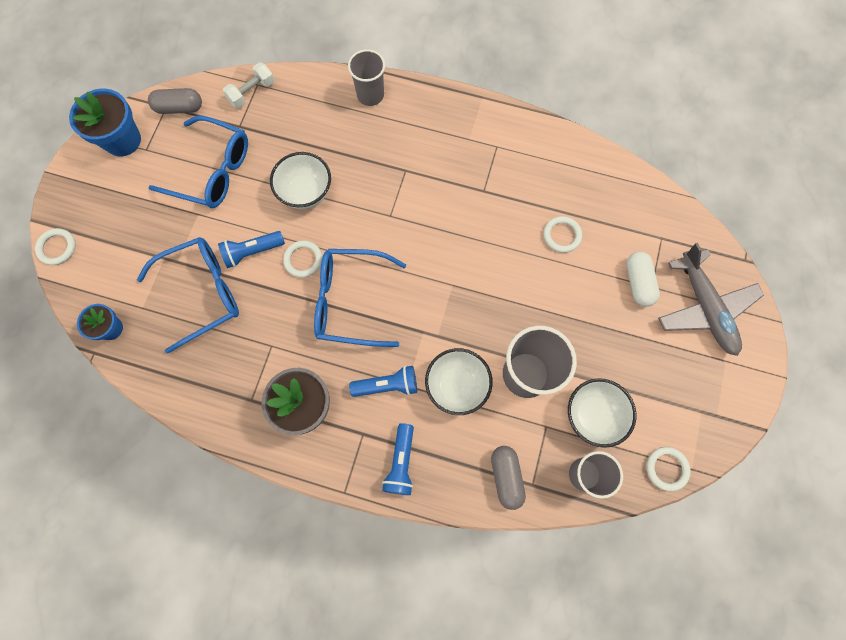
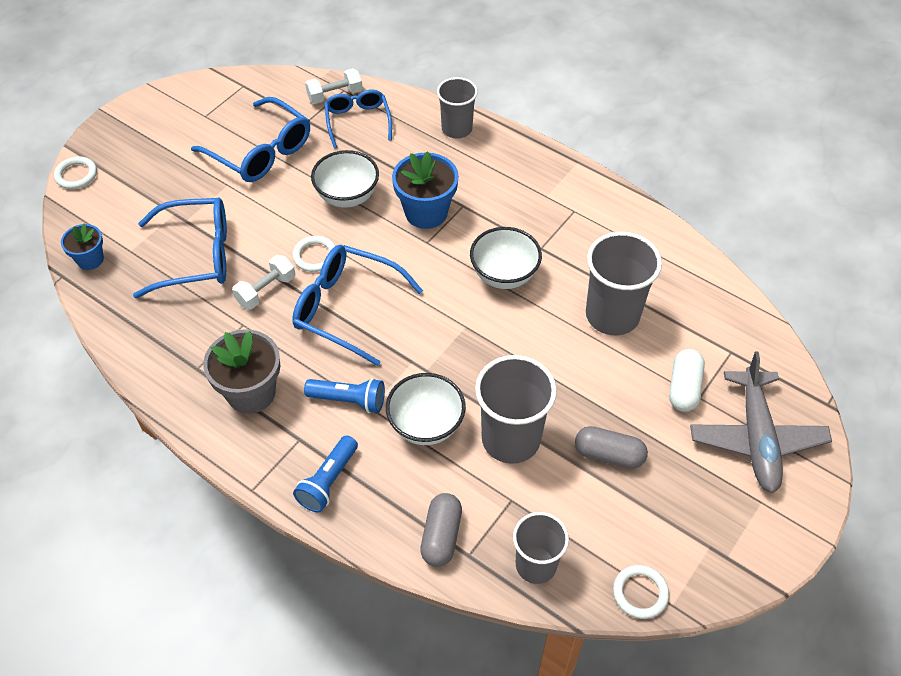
camera: 20 degrees right, 20 degrees down
blue flower pot [69,89,141,156] -> blue flower pot moved to [392,151,459,229]
grey capsule [148,88,202,114] -> grey capsule moved to [575,426,648,469]
blue flashlight [218,231,285,268] -> none
white ring [543,216,582,253] -> grey cup [586,232,662,335]
white bowl [568,378,636,448] -> white bowl moved to [470,227,542,289]
none -> white dumbbell [232,255,295,309]
none -> blue glasses [324,89,392,148]

